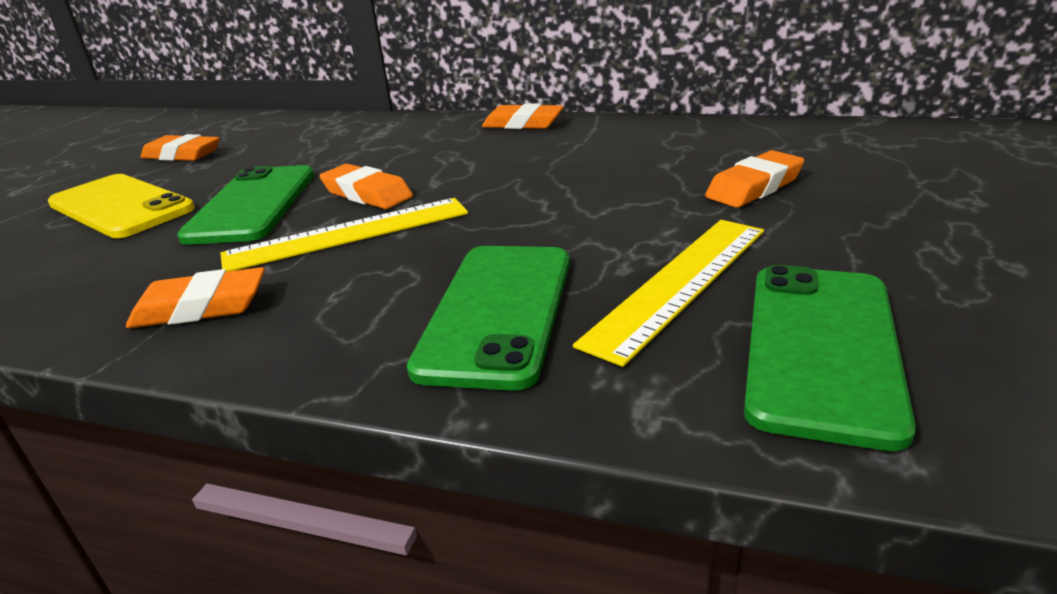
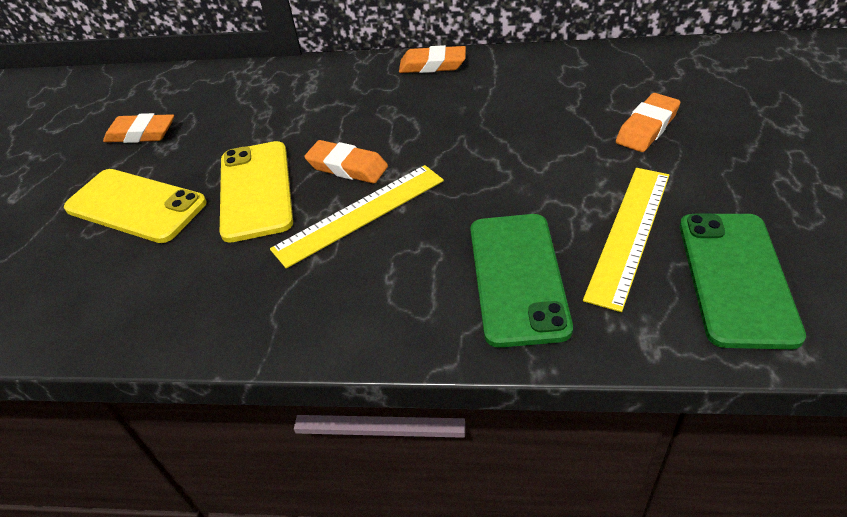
camera: 10 degrees left, 15 degrees up
orange eraser [126,267,265,328] -> none
green phone [177,165,314,245] -> yellow phone [220,141,293,243]

